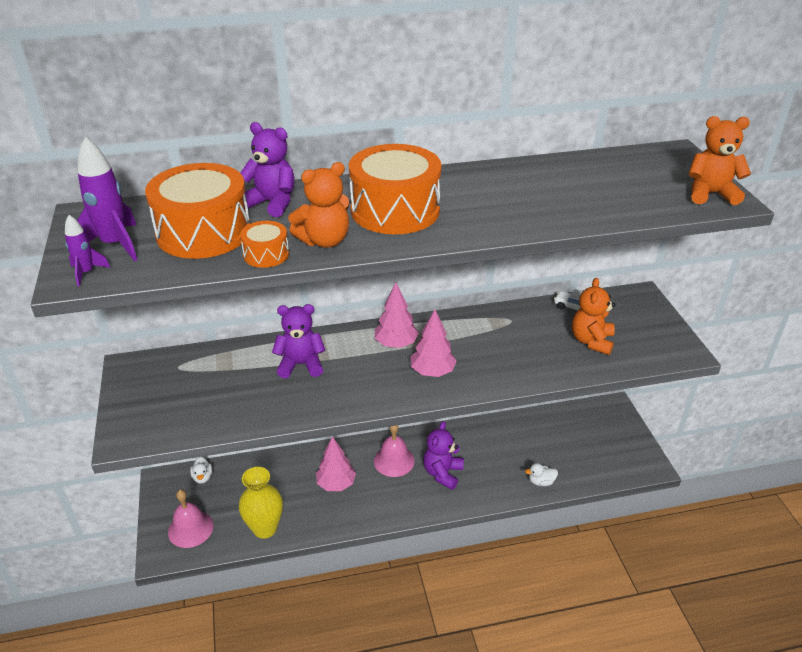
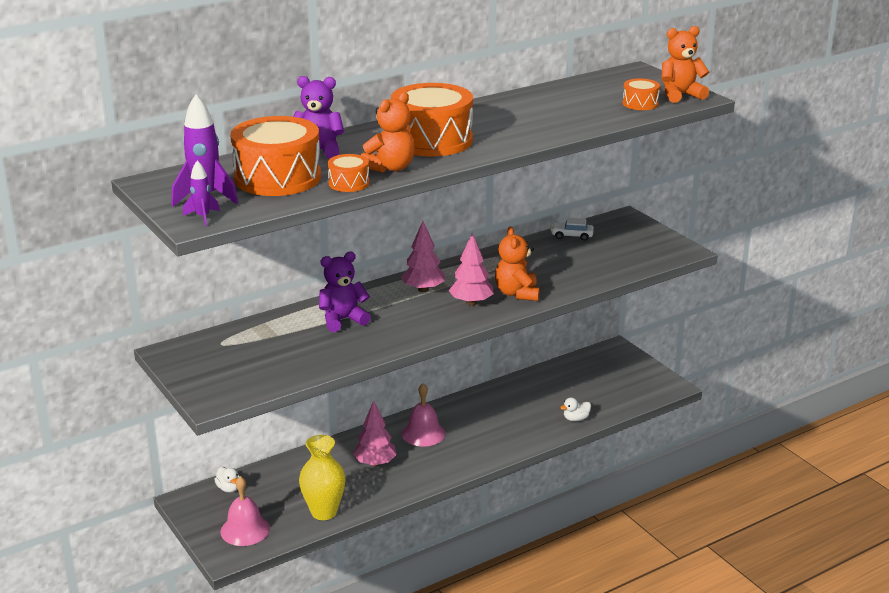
camera: 20 degrees left, 10 degrees down
purple teddy bear [423,421,464,490] -> none
orange teddy bear [572,278,616,355] -> orange teddy bear moved to [495,227,540,301]
none -> orange drum [623,78,660,110]

